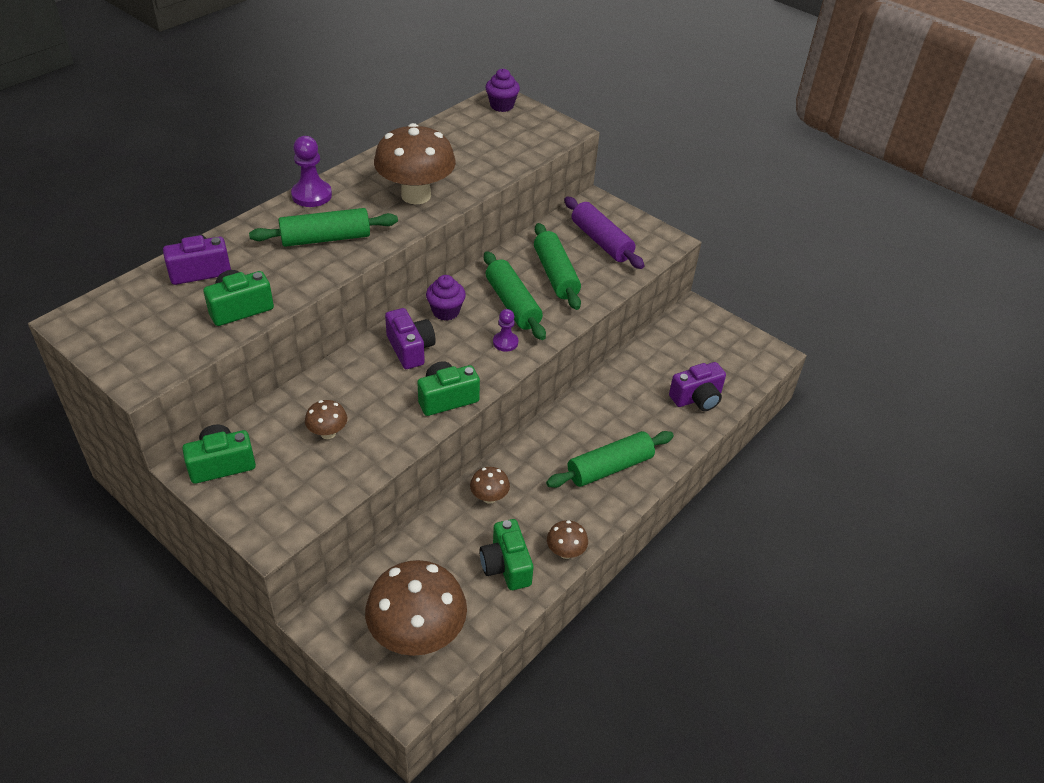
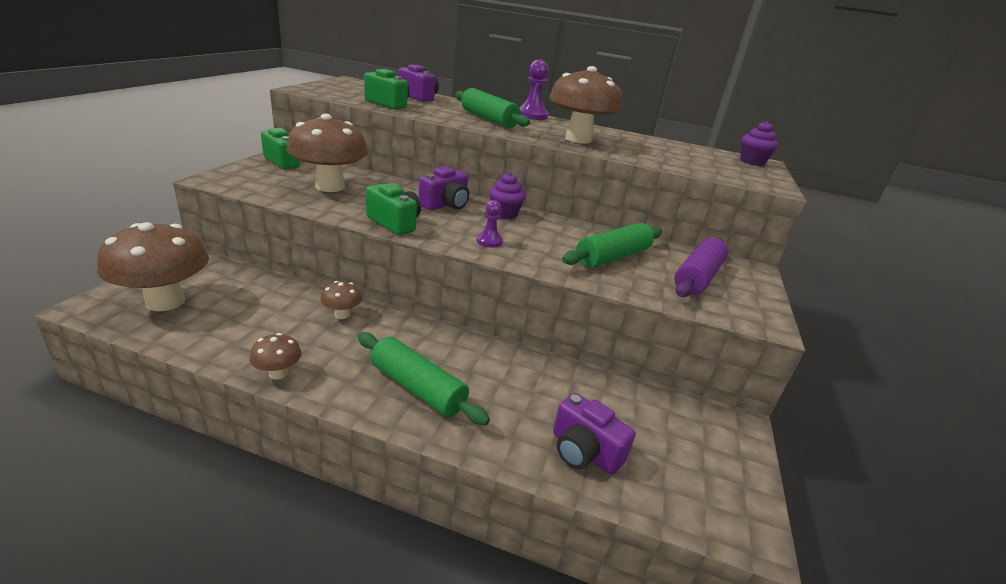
camera: 65 degrees right, 15 degrees down
brown mushroom [305,400,347,439] -> brown mushroom [286,114,368,192], size x2.20
green camera [479,519,533,590] -> none
green rolling pin [484,251,546,340] -> none

